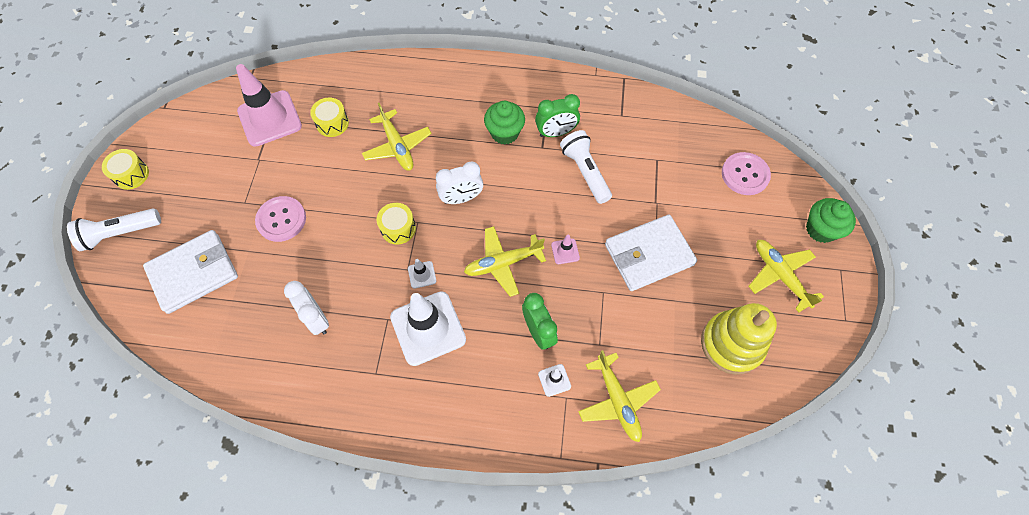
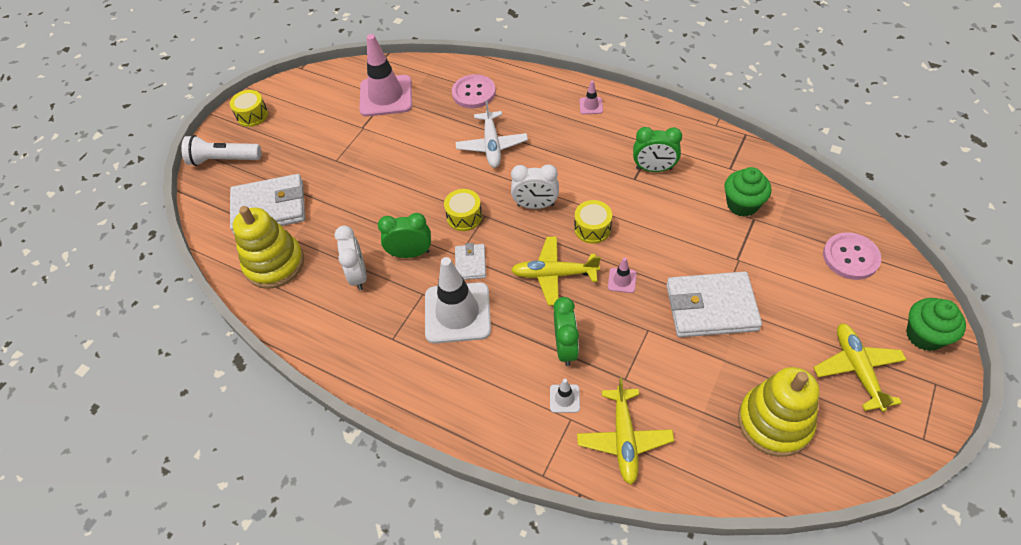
camera: 25 degrees right, 10 degrees down
pink button [255,196,306,242] -> pink button moved to [452,74,496,108]
yellow drum [310,98,349,137] -> yellow drum moved to [574,200,612,244]
yellow plane [362,103,431,171] -> white plane [456,100,528,168]
white traffic cone [408,259,436,289] -> white wallet [455,243,486,280]
green cupcake [484,101,525,145] -> green cupcake moved to [724,167,771,217]
white flashlight [560,130,612,204] -> none
none -> yellow stacking toy [233,206,304,289]
none -> green clock [378,213,431,258]
none -> pink traffic cone [579,81,603,114]

